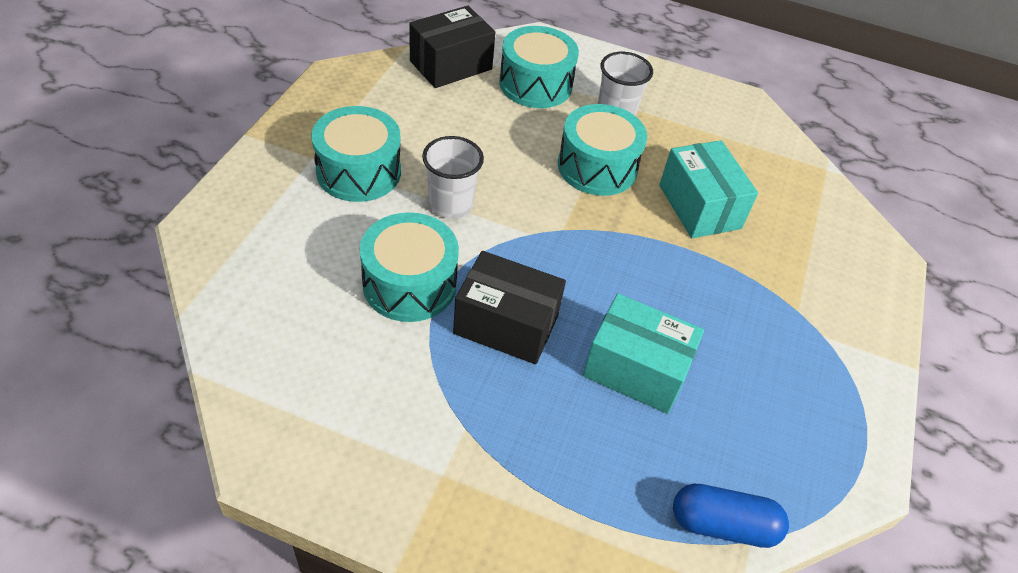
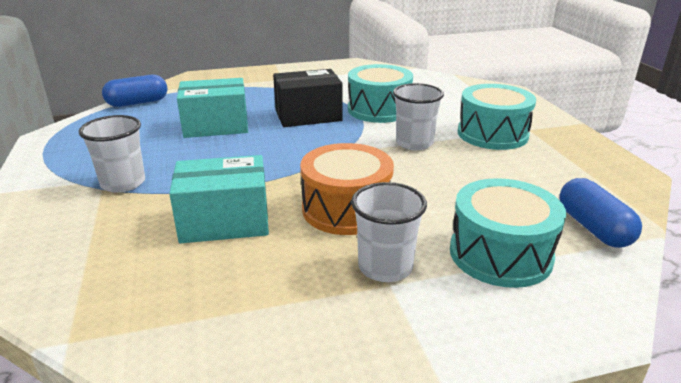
camera: 150 degrees right, 20 degrees down
black box [409,6,495,88] -> blue capsule [559,178,642,248]
turquoise drum [558,104,647,196] -> orange drum [300,143,394,235]
turquoise box [659,140,758,238] -> turquoise box turned 45 degrees counterclockwise [169,155,269,243]
none -> white cup [78,115,145,193]

